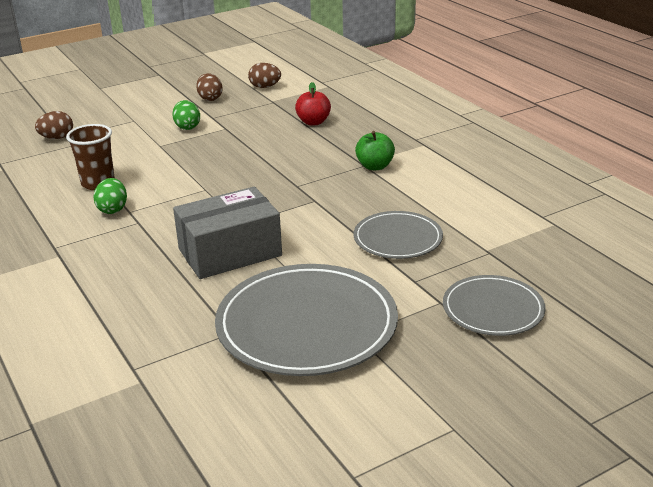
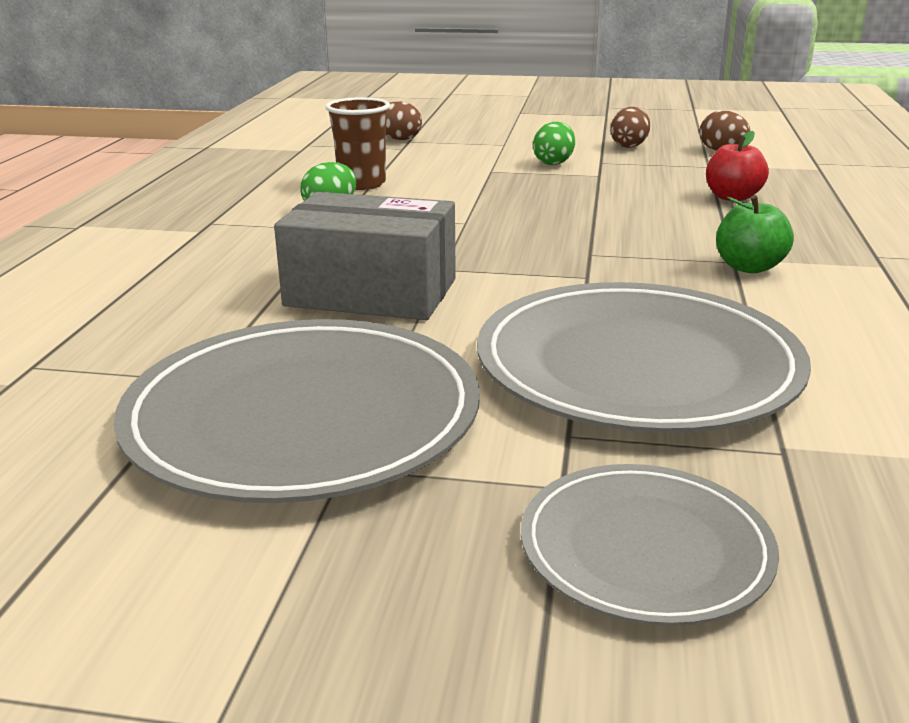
camera: 40 degrees right, 5 degrees down
grey plate [353,211,443,259] -> grey plate [477,282,811,433], size x1.77

